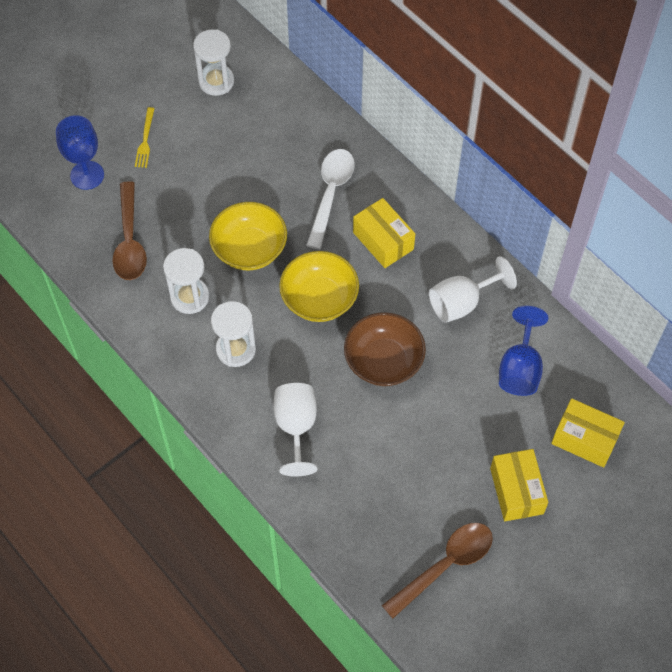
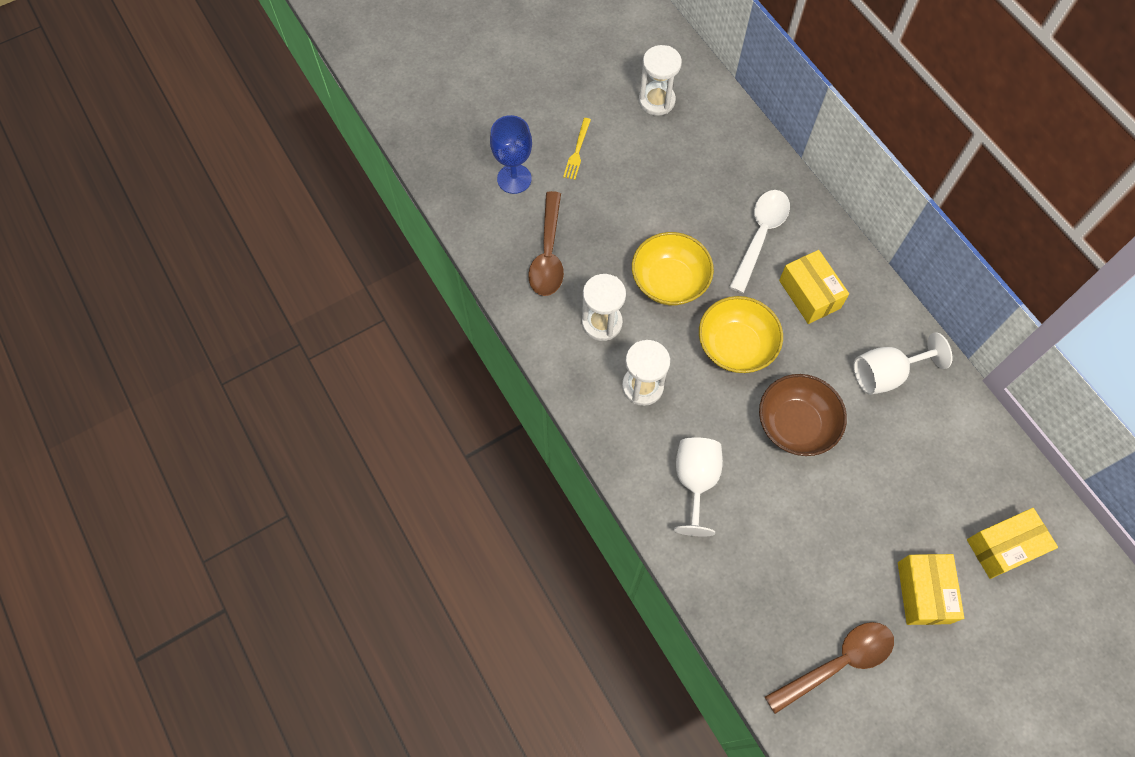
camera: 10 degrees right, 5 degrees up
blue goblet [499,306,548,396] -> none
yellow box [551,398,625,468] -> yellow box turned 60 degrees counterclockwise [967,508,1058,579]

